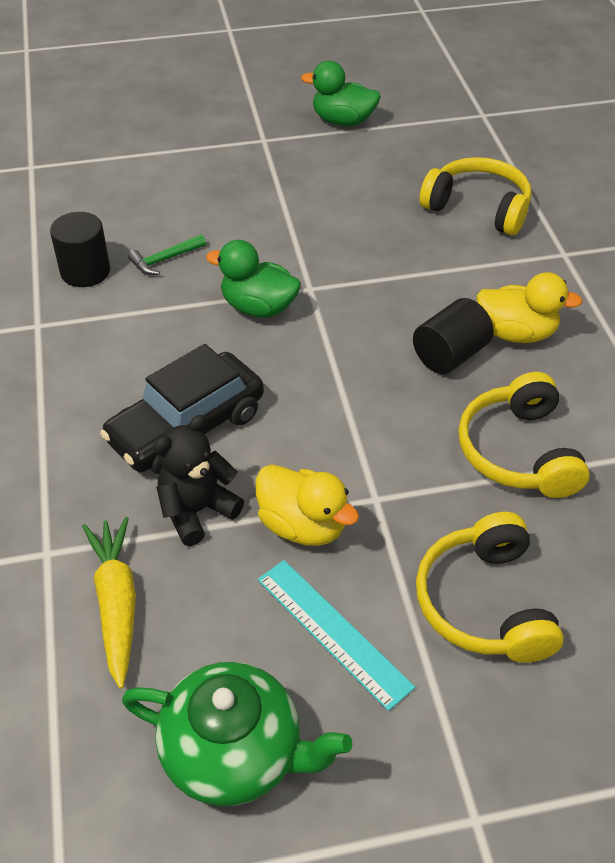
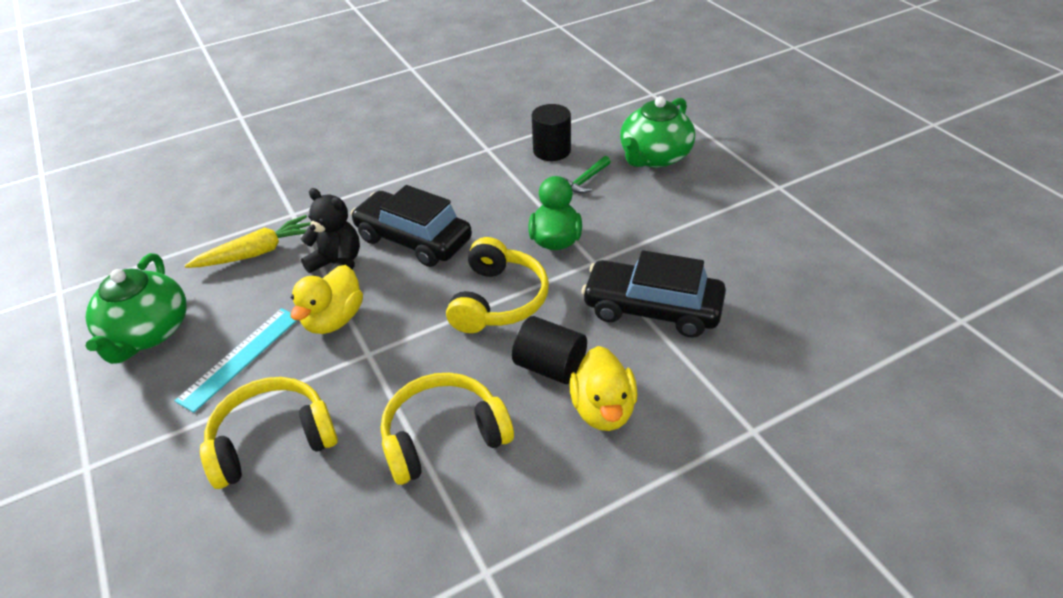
camera: 75 degrees right, 5 degrees down
green hammer [128,234,206,275] -> green hammer turned 90 degrees counterclockwise [562,156,611,193]
green duck [301,61,381,126] -> none
yellow headphones [419,157,531,236] -> yellow headphones moved to [446,237,549,333]
none -> black car [581,250,726,338]
none -> green teapot [620,96,695,168]

